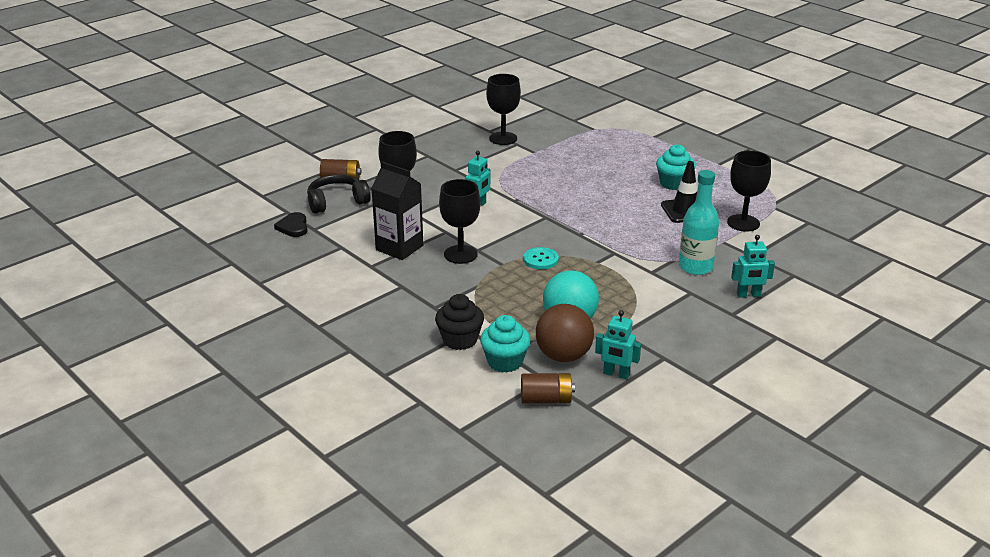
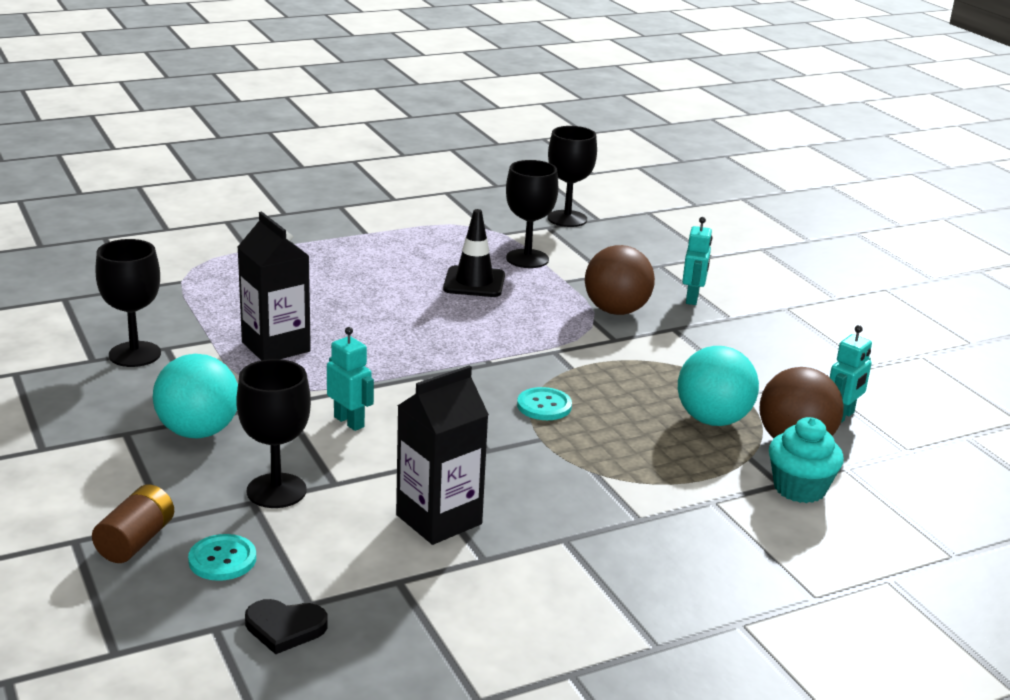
camera: 75 degrees left, 5 degrees down
black headphones [307,175,371,214] -> turquoise button [188,534,256,581]
black cupcake [435,294,484,350] -> none
black goblet [439,179,480,264] -> black goblet moved to [547,126,597,227]
brown battery [521,373,575,404] -> none
turquoise cupcake [656,144,696,190] -> none
turquoise bottle [679,170,719,275] -> brown ball [585,245,655,315]
none -> turquoise ball [153,354,238,439]
none -> black carton [238,212,311,360]

